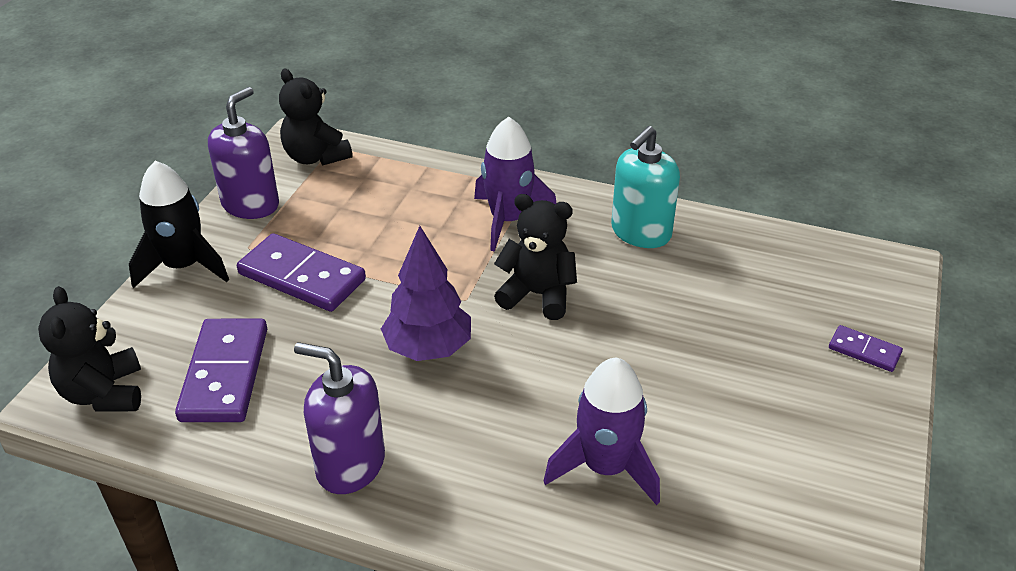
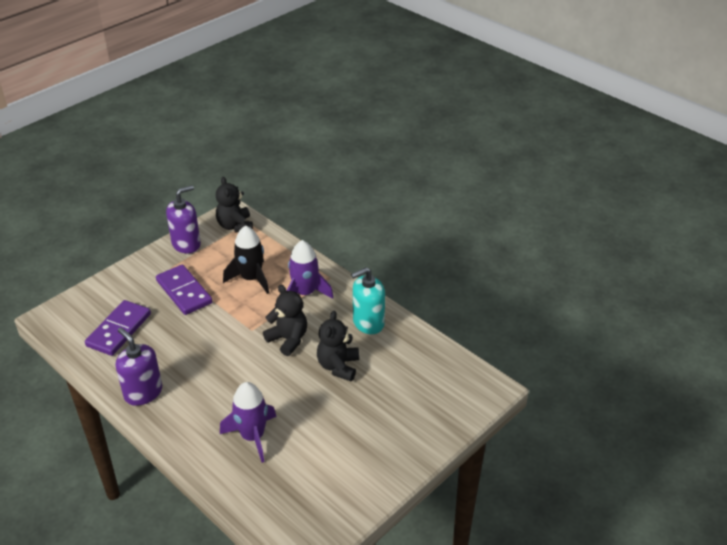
camera: 25 degrees right, 0 degrees up
black teddy bear [38,286,141,412] -> black teddy bear moved to [317,311,359,381]
black rocket [129,161,229,288] -> black rocket moved to [223,226,269,294]
purple tree [381,226,471,361] -> none
purple domino [829,325,903,372] -> none

